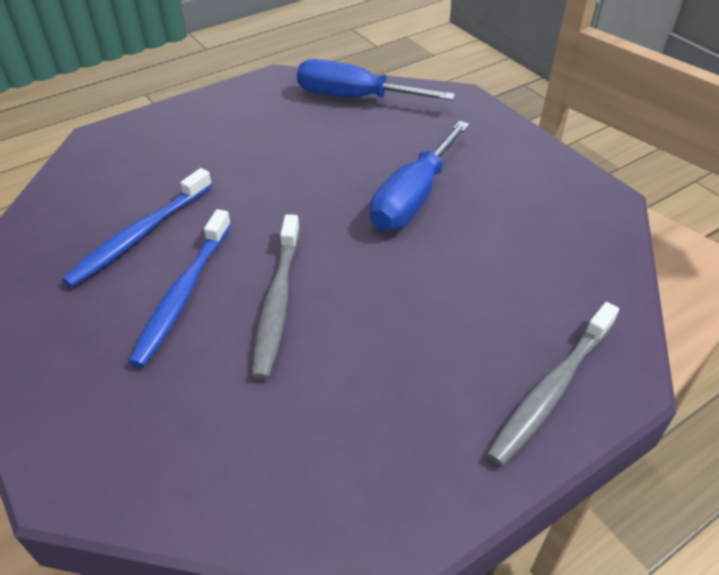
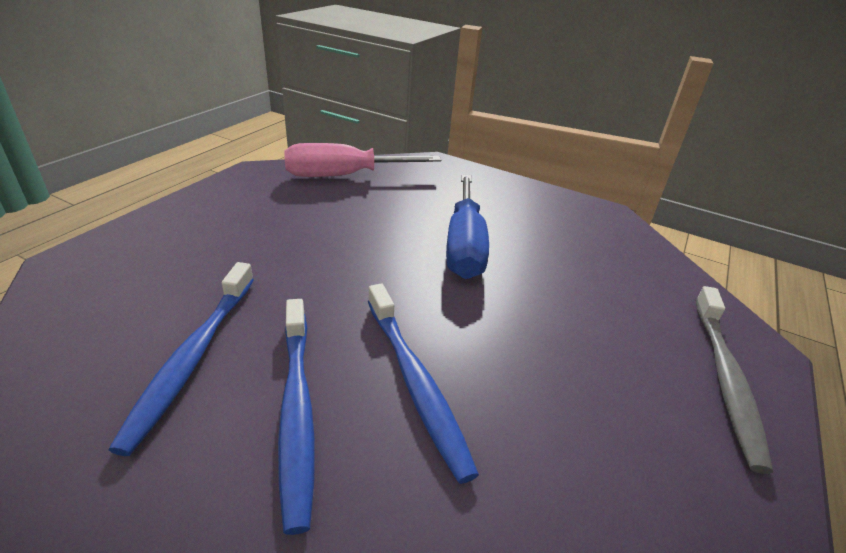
camera: 30 degrees left, 10 degrees down
grey toothbrush [252,214,300,380] -> blue toothbrush [368,284,479,484]
blue screwdriver [297,59,455,101] -> pink screwdriver [284,143,441,177]

